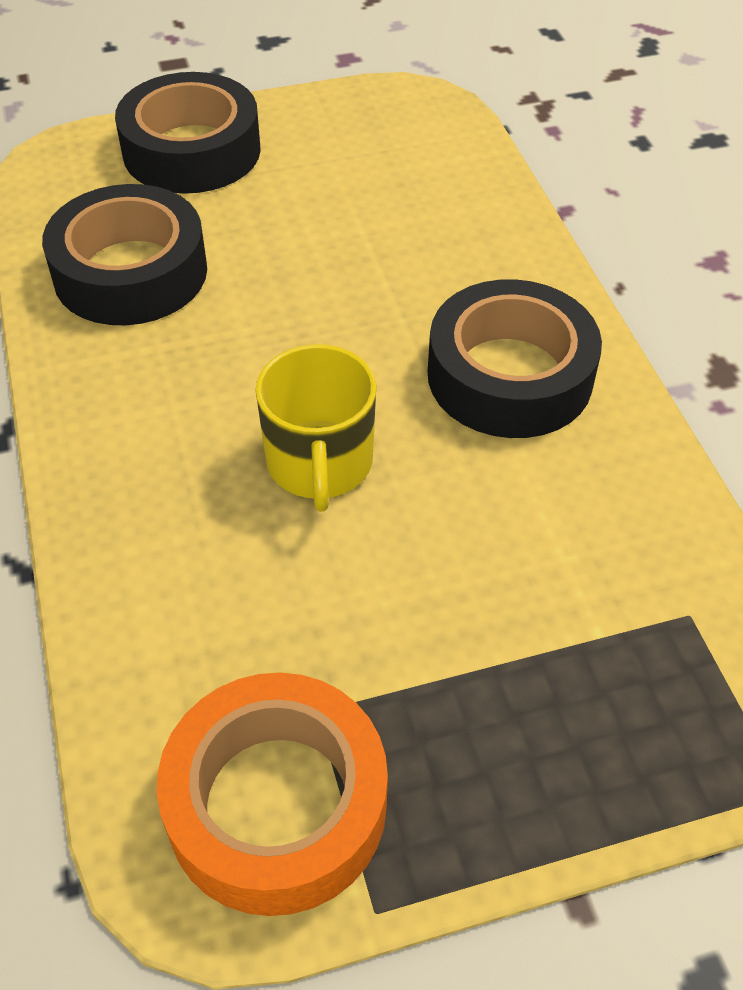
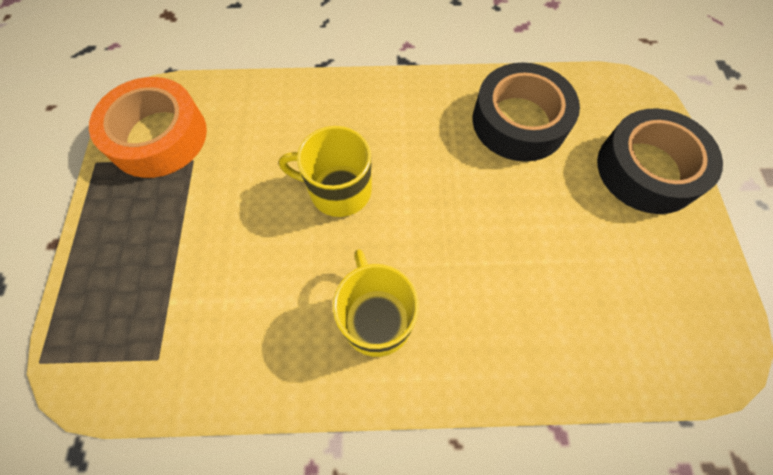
camera: 105 degrees right, 15 degrees up
black tape [428,279,602,438] -> yellow mug [333,249,419,357]

